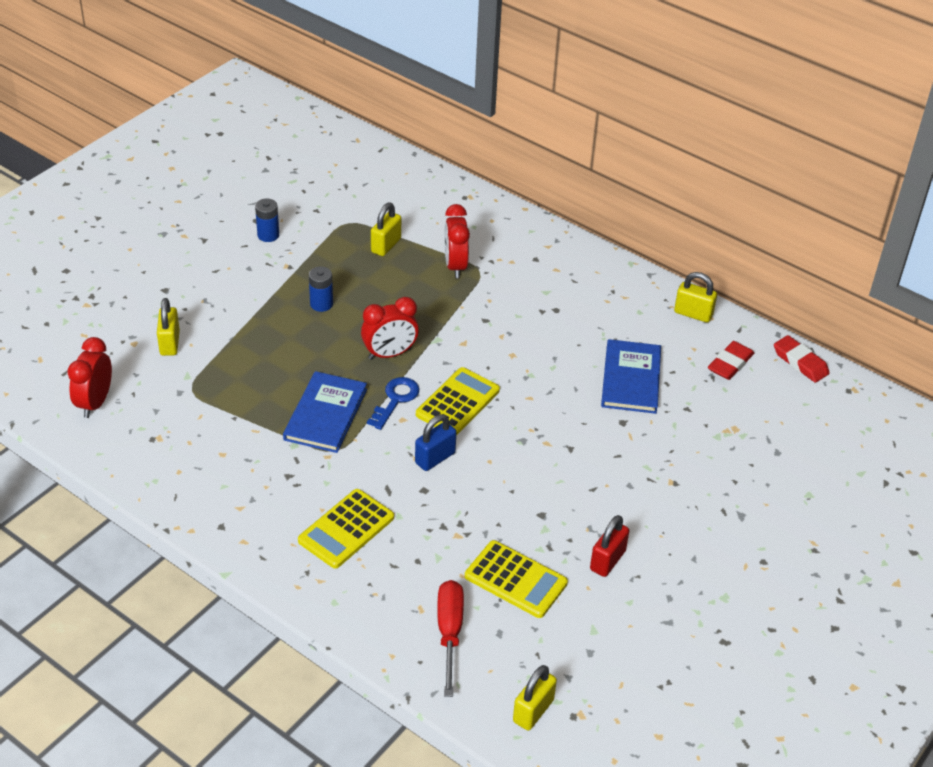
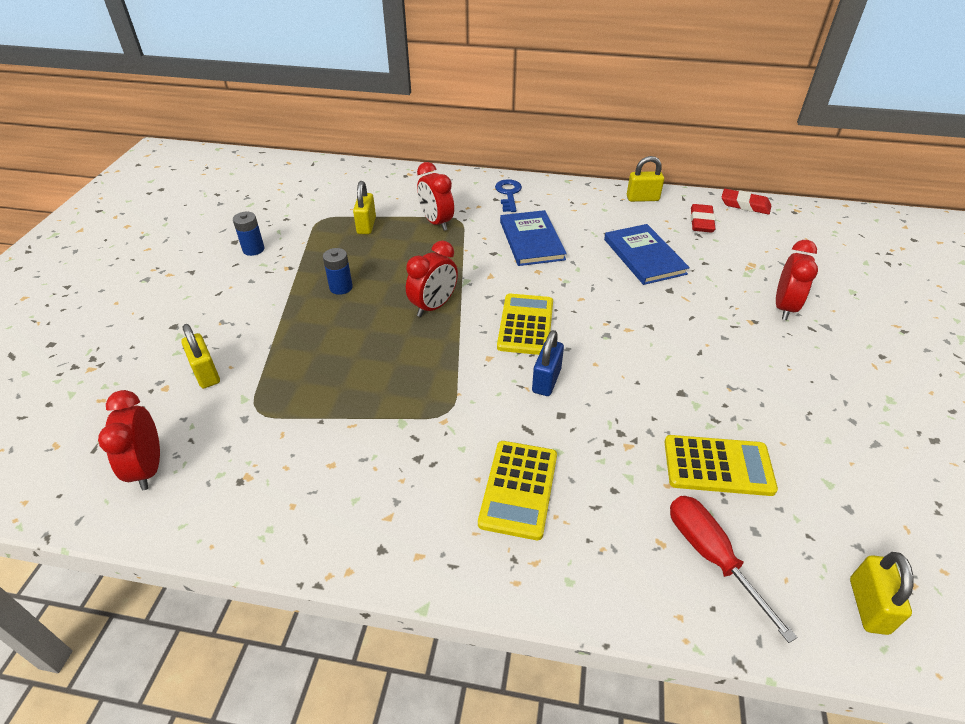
camera: 25 degrees left, 0 degrees up
blue book [283,371,367,453] -> blue book moved to [500,210,567,266]
blue key [367,377,419,430] -> blue key moved to [495,179,522,212]
red padlock [590,515,629,577] -> none
none -> red clock [776,240,818,320]

